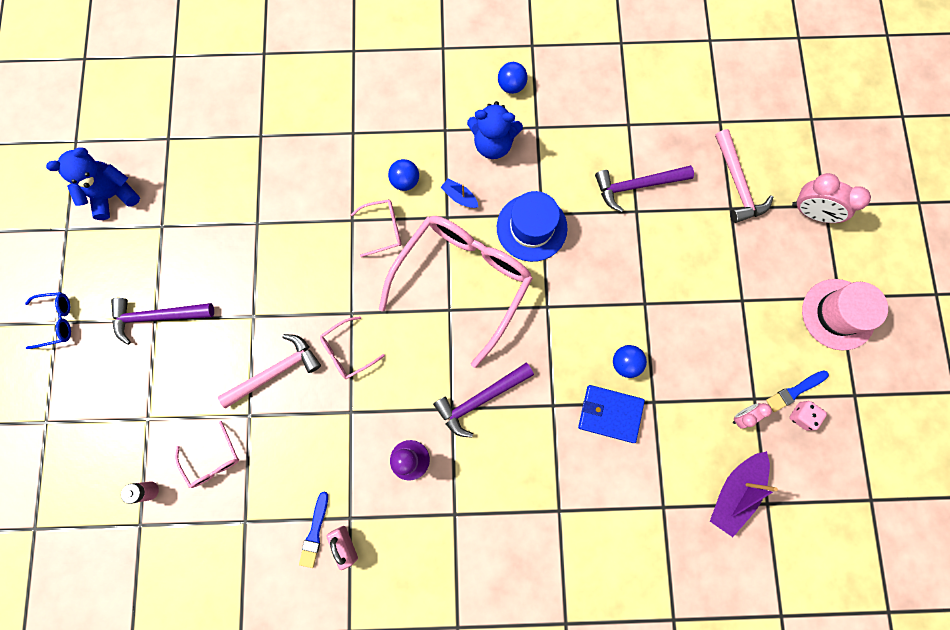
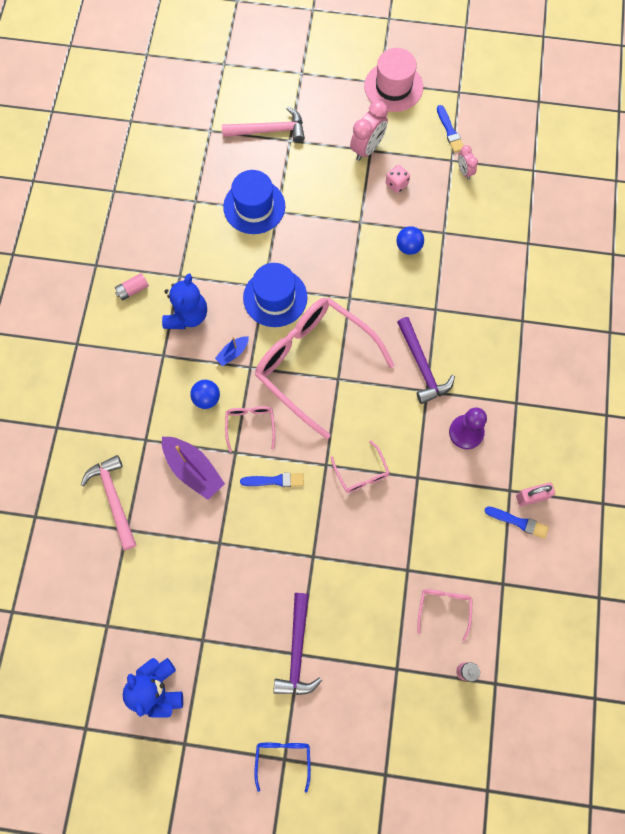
camera: 80 degrees left, 5 degrees down
pink glasses [175,421,239,488] -> pink glasses turned 60 degrees counterclockwise [417,589,473,641]
pink hammer [218,334,321,409] -> pink hammer moved to [81,455,136,550]
blue ball [498,62,528,94] -> pink battery [115,273,149,301]
blue wallet [578,385,645,443] -> none
purple hammer [595,165,694,212] -> blue hat [223,170,285,234]
purple boat [710,451,778,537] -> purple boat moved to [162,437,225,500]
pink dice [790,401,827,431] -> pink dice moved to [386,165,410,193]
pink clock [792,173,871,223] -> pink clock moved to [350,101,388,161]
none -> blue brush [240,473,304,487]

